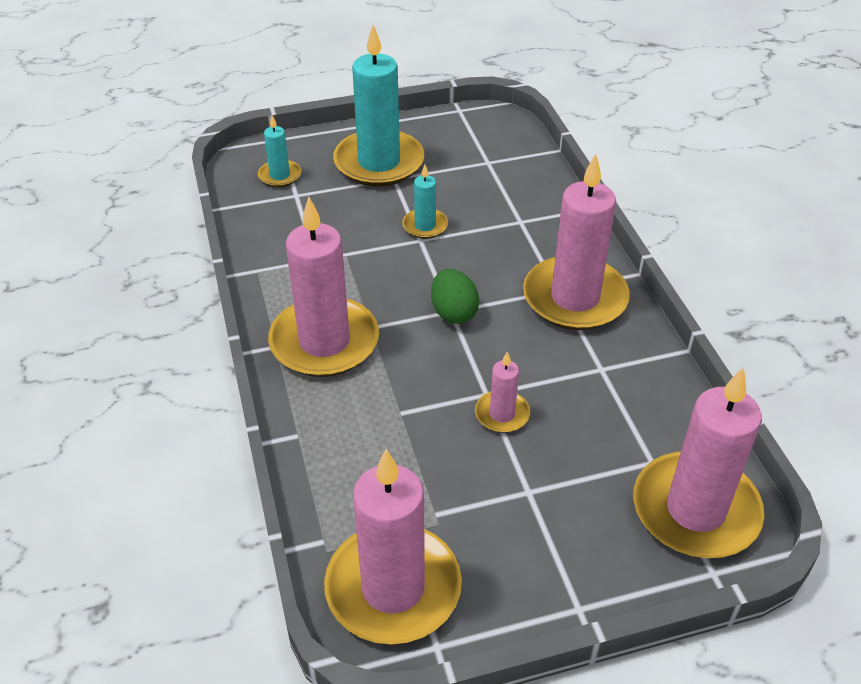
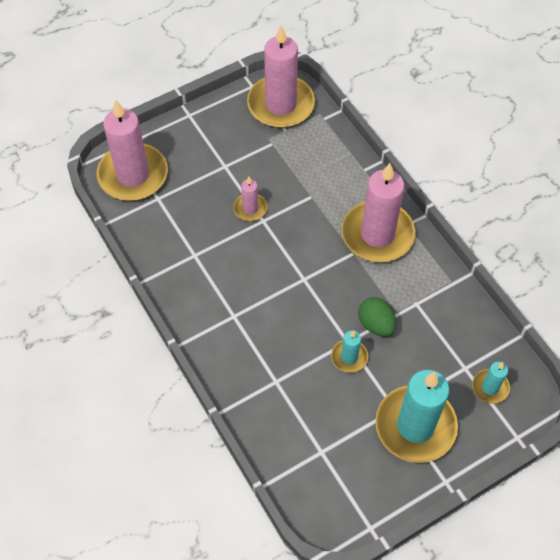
camera: 165 degrees right, 15 degrees up
green egg [431,269,479,324] -> green egg moved to [358,297,396,336]
pink candle [523,154,630,330] -> none

